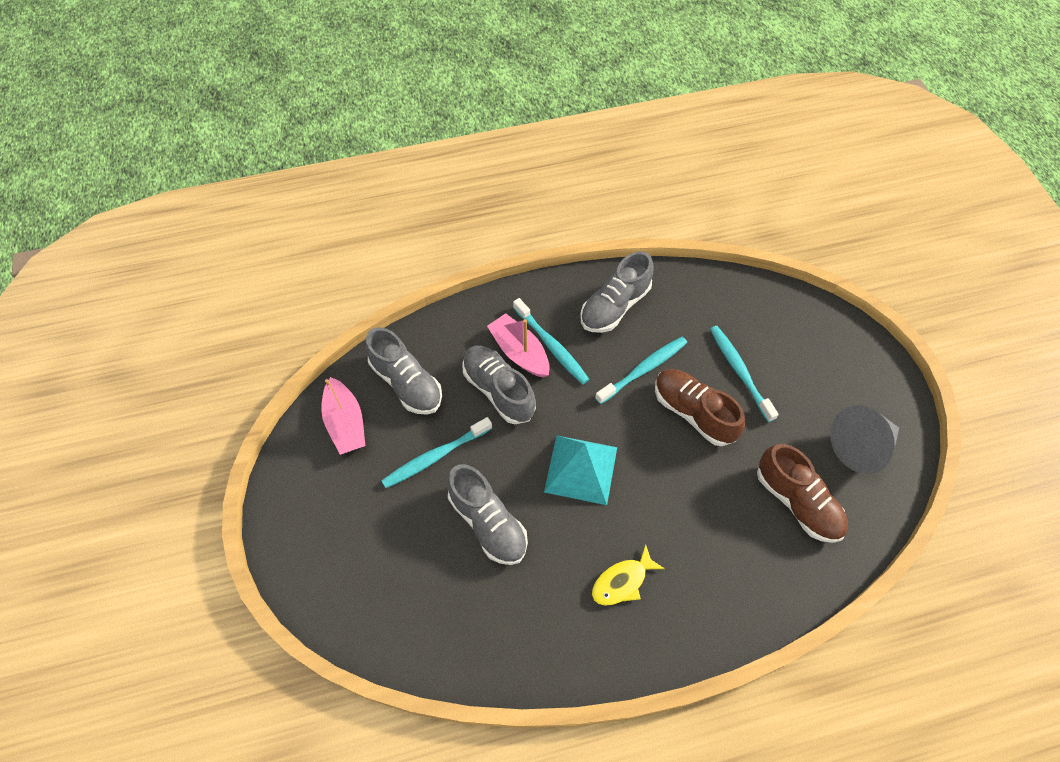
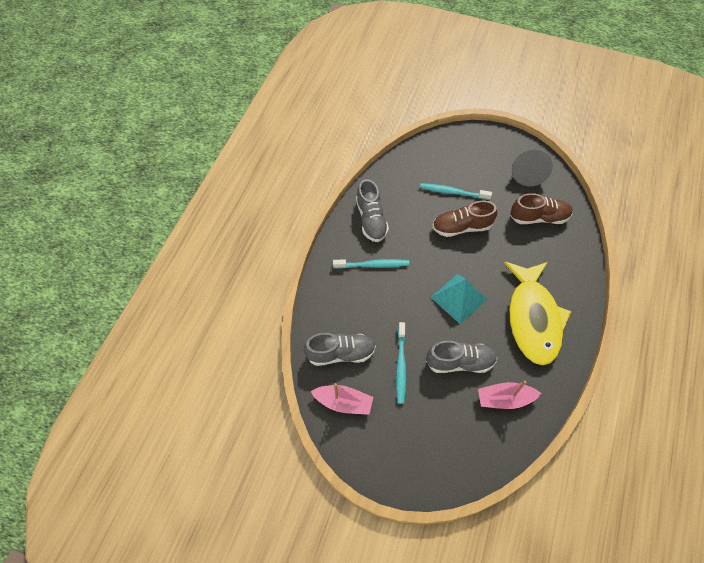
camera: 55 degrees left, 0 degrees up
grey shoe [462,346,536,424] -> none
pink boat [487,313,550,377] -> pink boat moved to [478,381,541,409]
yellow fish [592,544,665,606] -> yellow fish [504,262,571,366], size x2.44
turquoise toothbrush [595,337,687,404] -> none

